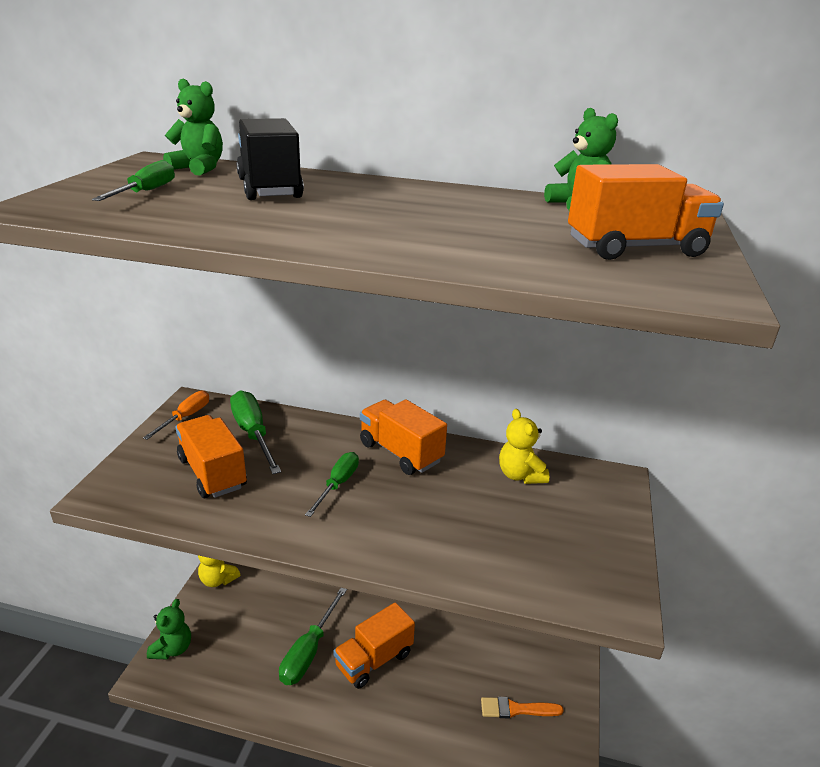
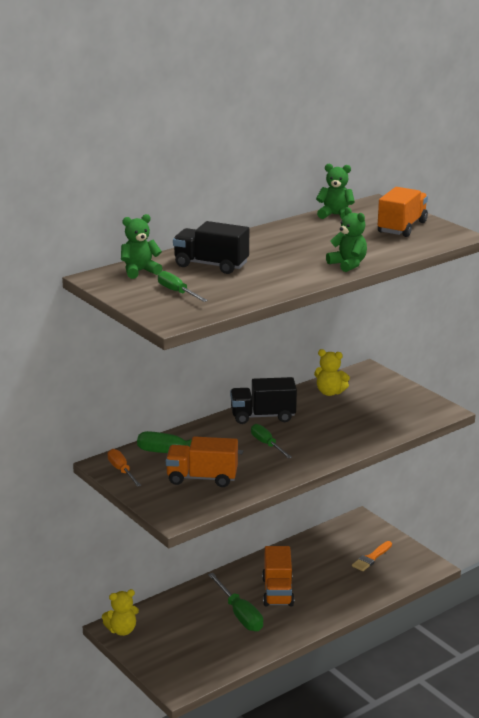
camera: 50 degrees left, 5 degrees down
green teddy bear [147,599,191,659] -> green teddy bear moved to [326,207,367,272]
orange truck [360,399,447,475] -> black truck [230,377,297,424]

